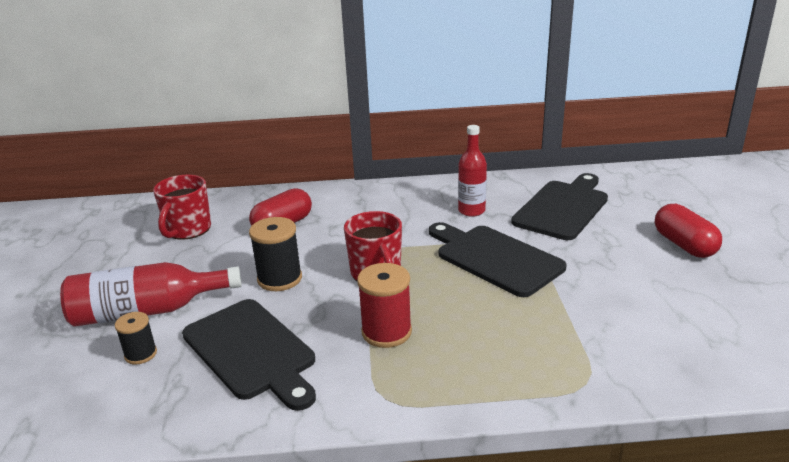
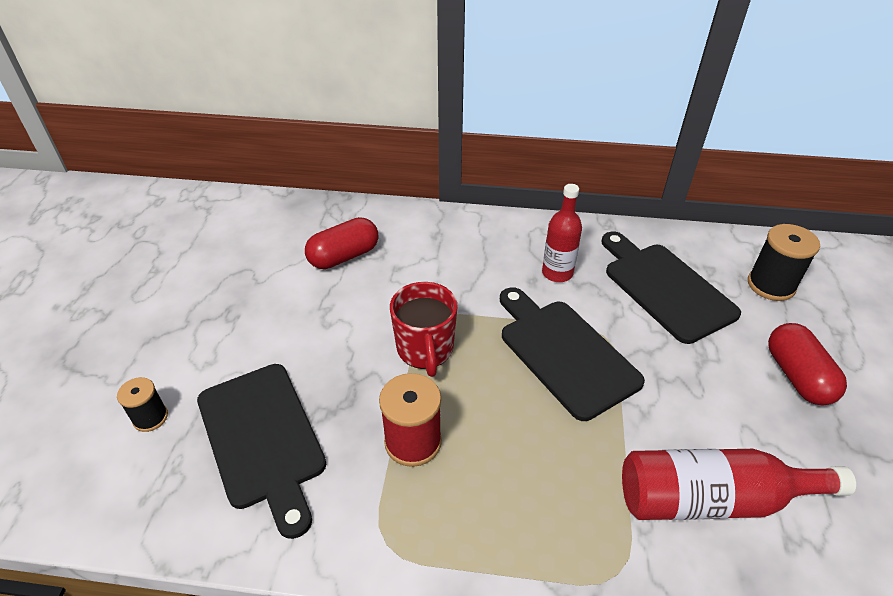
camera: 10 degrees right, 15 degrees up
red bottle [60,262,242,327] -> red bottle moved to [622,449,856,520]
red mug [153,175,211,240] -> none
black spool [249,217,302,291] -> black spool moved to [748,224,820,301]
black cutting board [511,173,608,240] -> black cutting board turned 75 degrees counterclockwise [602,231,741,344]

